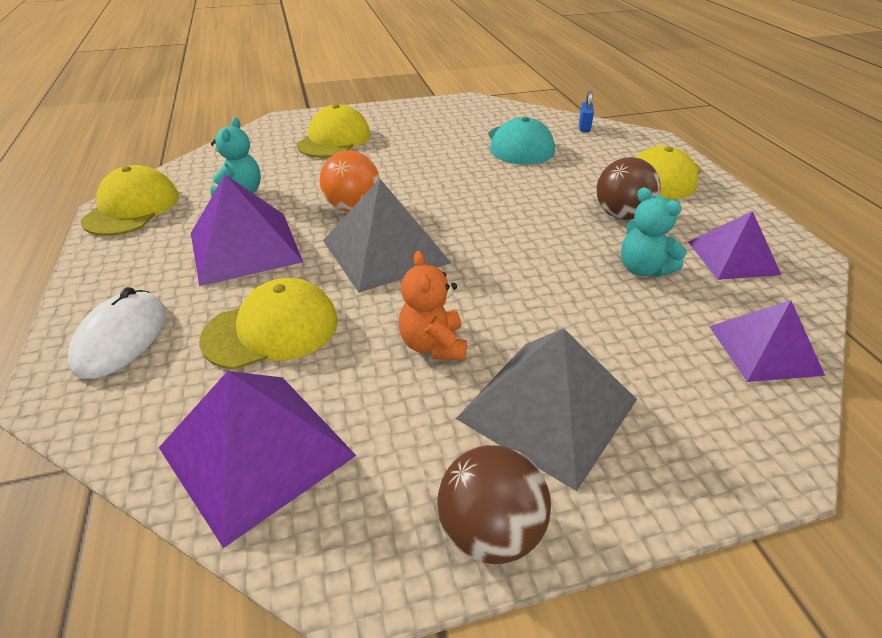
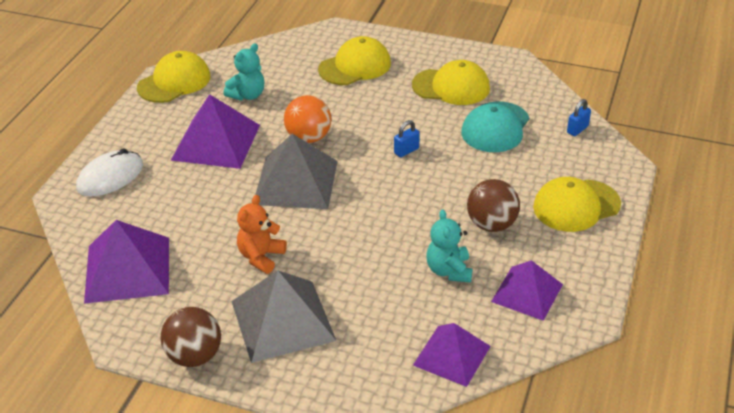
camera: 35 degrees right, 0 degrees up
yellow cap [199,278,338,370] -> yellow cap moved to [412,60,490,105]
none -> blue padlock [394,120,420,157]

